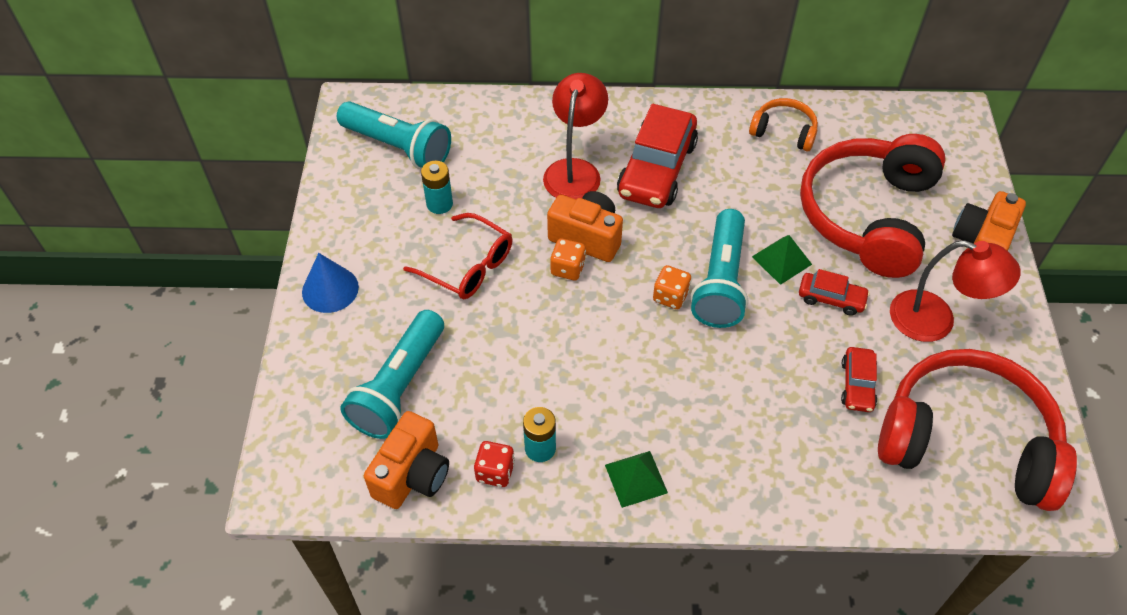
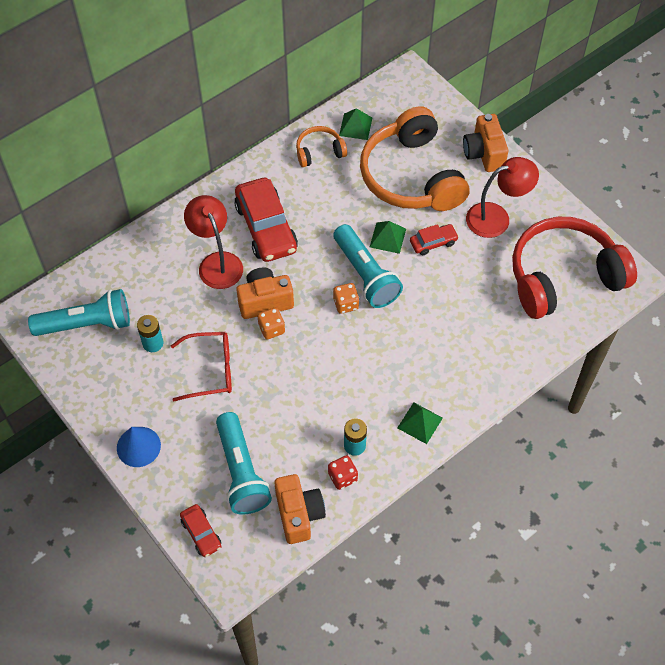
camera: 40 degrees left, 5 degrees up
red headphones [800,134,946,278] -> orange headphones [360,106,469,211]
red car [841,347,877,412] -> red car moved to [180,504,222,557]
none -> green pyramid [339,108,372,140]

